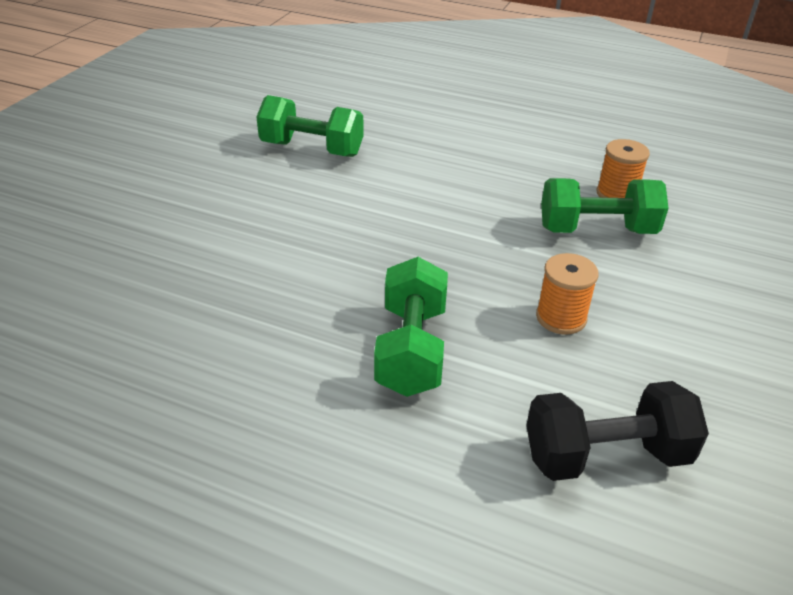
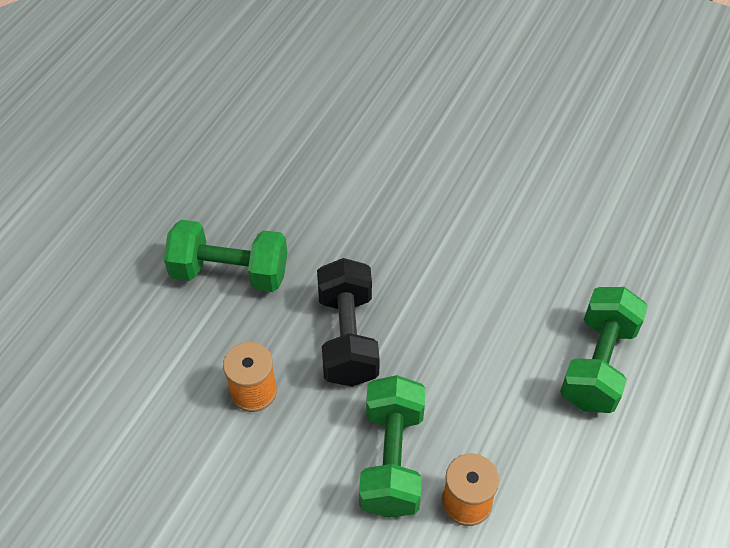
camera: 95 degrees right, 15 degrees up
green dumbbell [256,95,364,157] -> green dumbbell moved to [560,287,648,413]
black dumbbell [526,381,709,481] -> black dumbbell moved to [317,258,380,387]

